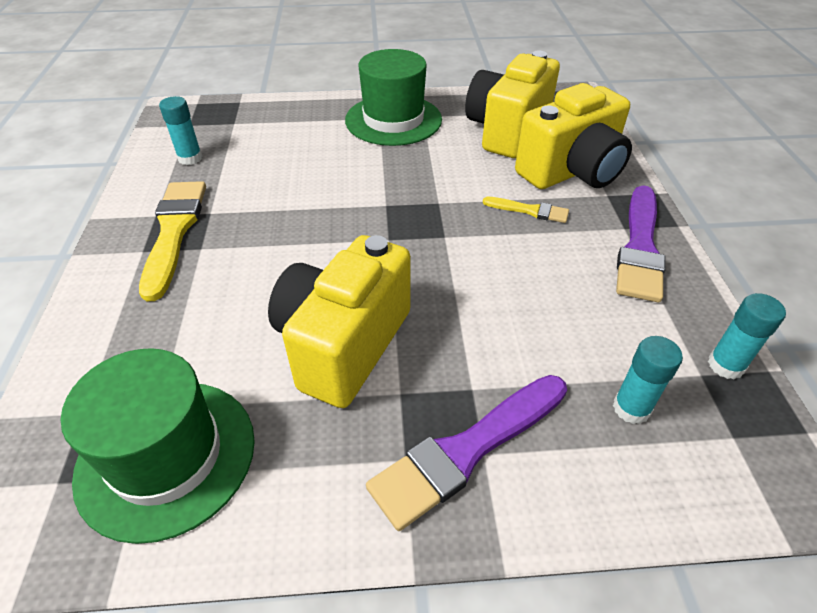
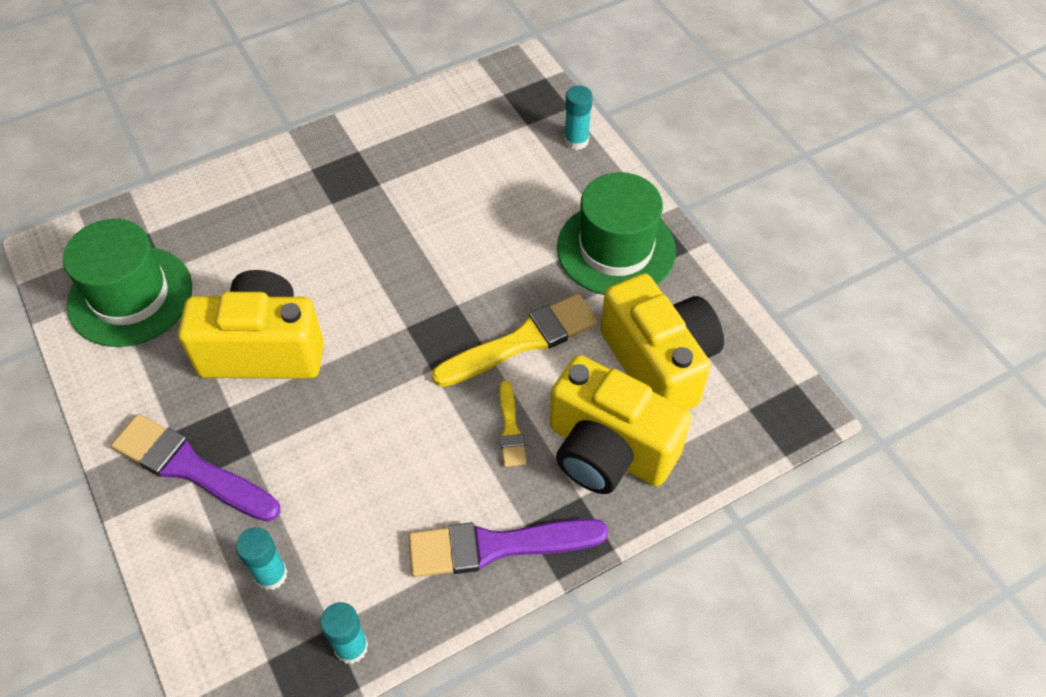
camera: 65 degrees right, 10 degrees up
yellow brush [139,181,206,301] -> yellow brush moved to [432,294,598,387]
turquoise glue stick [159,96,203,165] -> turquoise glue stick moved to [564,86,593,150]
yellow camera [465,51,560,158] -> yellow camera turned 60 degrees clockwise [600,273,724,410]

